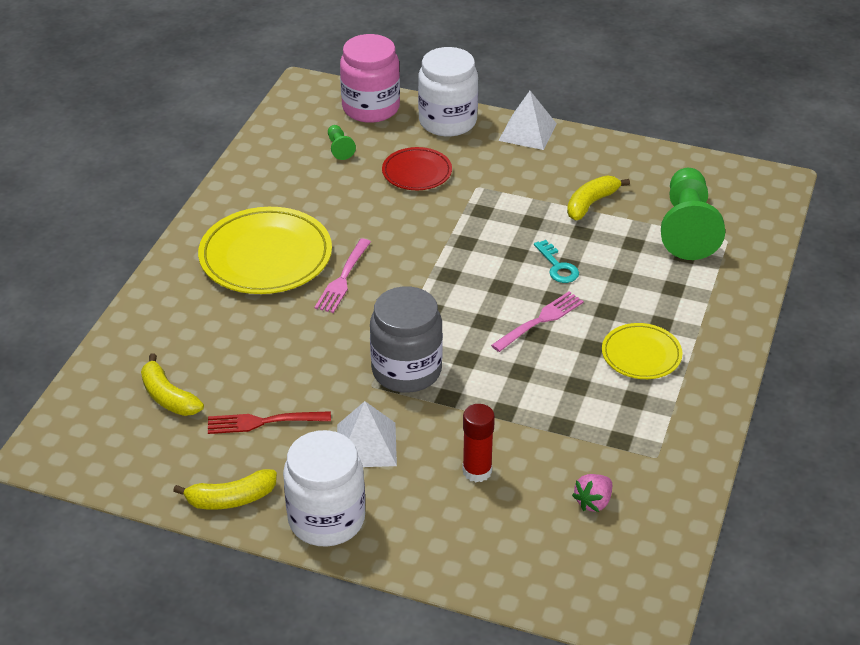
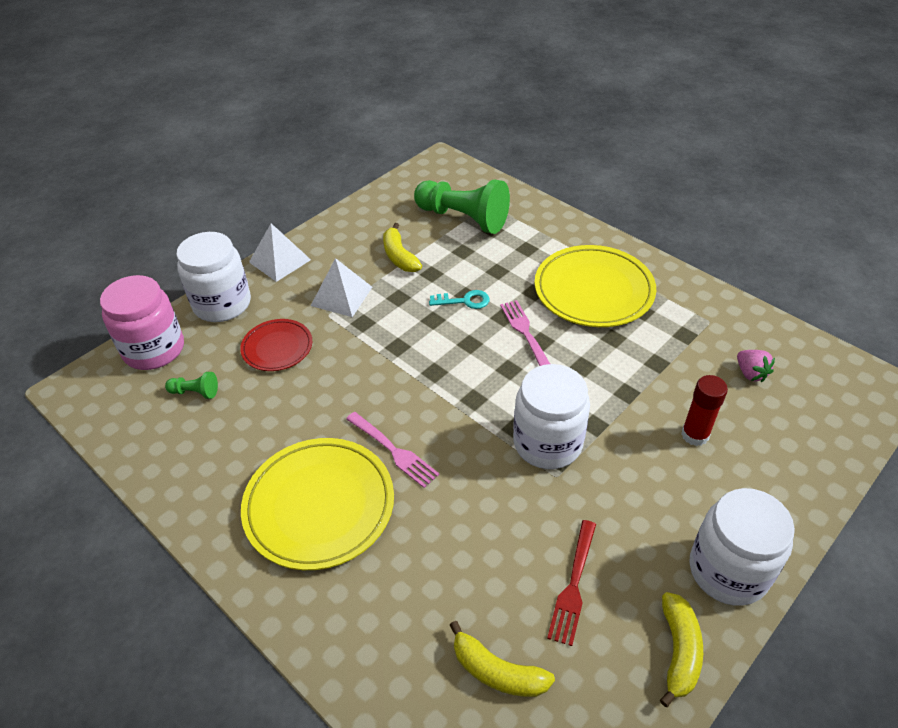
camera: 65 degrees left, 5 degrees up
yellow banana [141,353,204,416] -> yellow banana turned 45 degrees clockwise [450,621,555,697]
white pyramid [337,401,397,467] -> white pyramid moved to [311,258,372,317]
grey jar [370,286,443,393] -> white jar [513,364,590,469]
yellow plate [602,323,683,379] -> yellow plate [534,245,656,327], size x1.78

